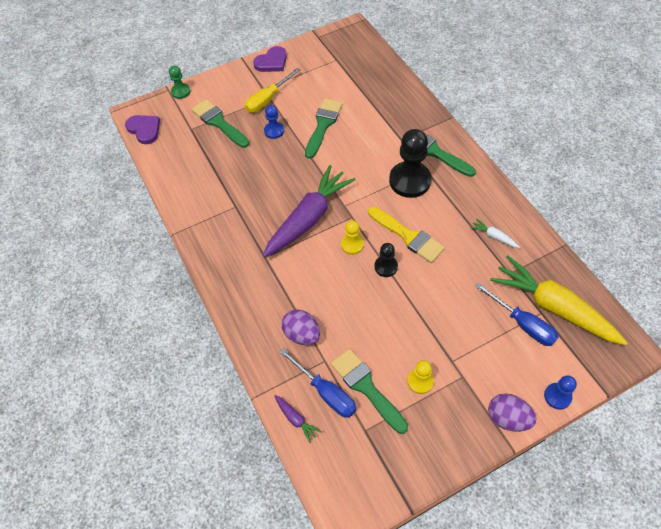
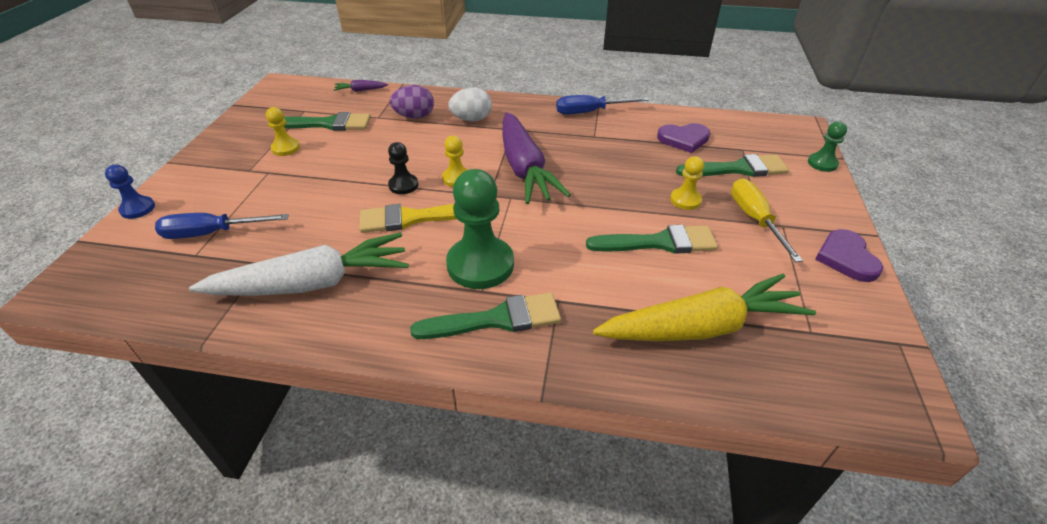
camera: 125 degrees right, 15 degrees down
purple heart [125,115,160,144] -> purple heart moved to [657,123,710,153]
blue pawn [264,105,284,139] -> yellow pawn [670,156,704,210]
blue screwdriver [280,348,356,418] -> blue screwdriver moved to [556,95,649,115]
green brush [305,98,343,159] -> green brush turned 60 degrees counterclockwise [586,225,718,253]
black pawn [389,129,432,198] -> green pawn [446,169,514,289]
white carrot [470,218,520,248] -> white carrot [189,232,409,296], size x2.48
purple egg [488,393,536,432] -> none
yellow carrot [490,255,627,345] -> yellow carrot moved to [593,274,816,341]
none -> white egg [448,88,492,121]

